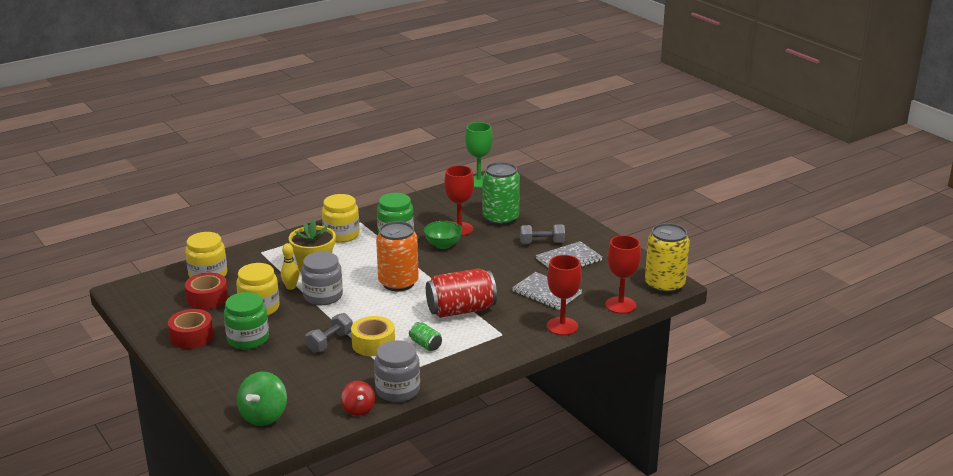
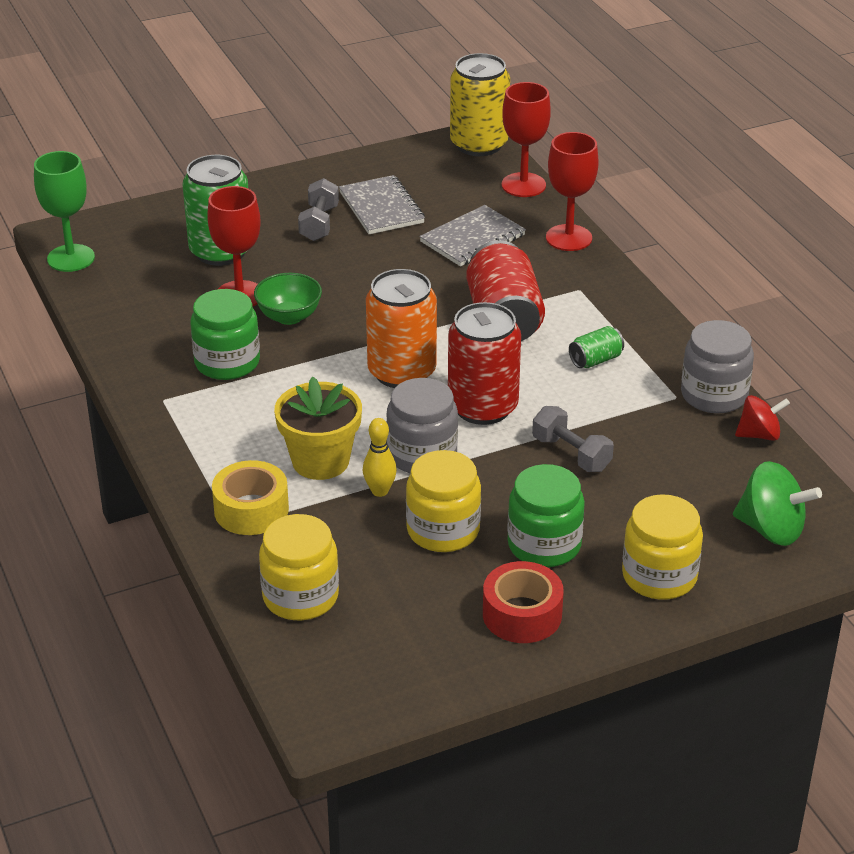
camera: 80 degrees left, 10 degrees up
red tape [185,273,228,310] -> none
yellow jar [322,194,360,243] -> yellow jar moved to [622,494,703,600]
yellow tape [351,316,395,356] -> yellow tape moved to [212,460,289,535]
none -> red can [448,302,521,425]

